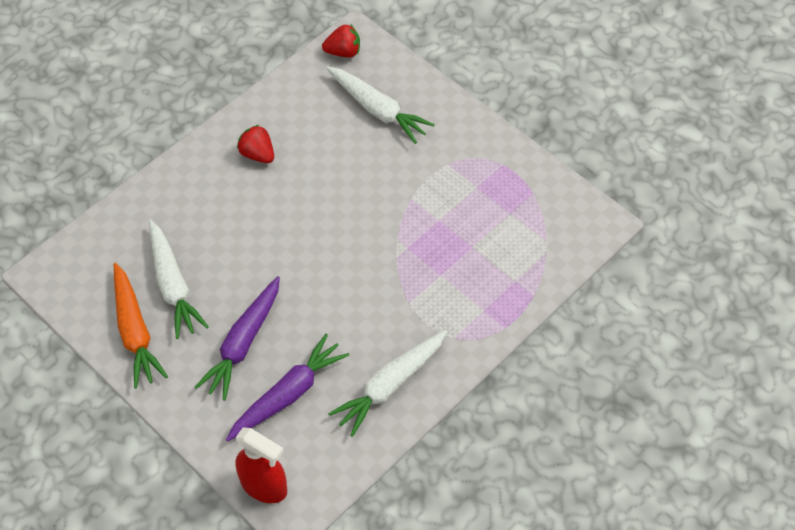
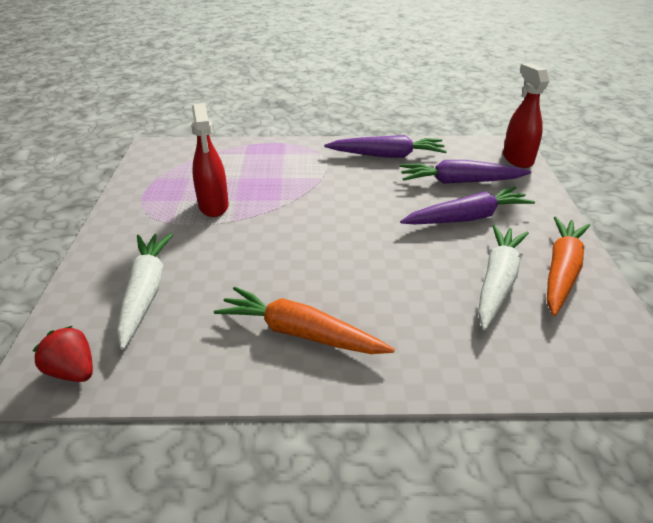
camera: 135 degrees left, 20 degrees down
red strawberry [237,125,274,163] -> orange carrot [214,287,395,354]
white carrot [328,330,447,437] -> purple carrot [325,135,447,158]
none -> red spray bottle [191,103,229,217]

